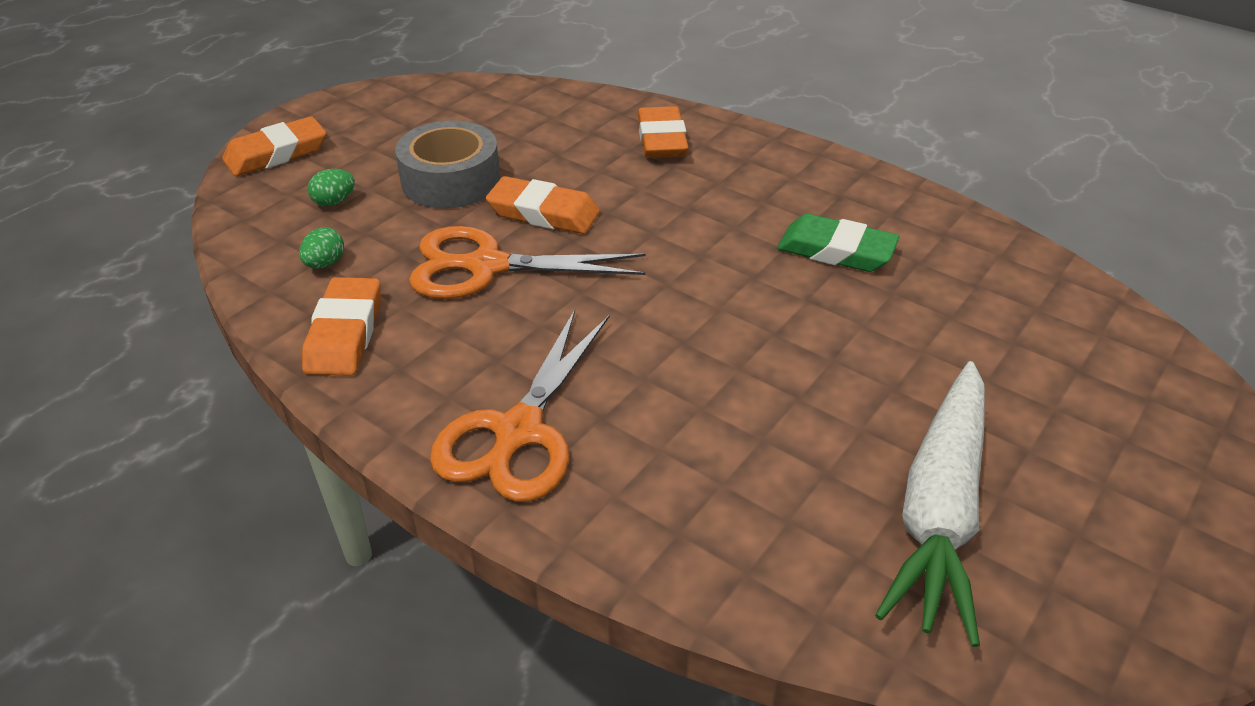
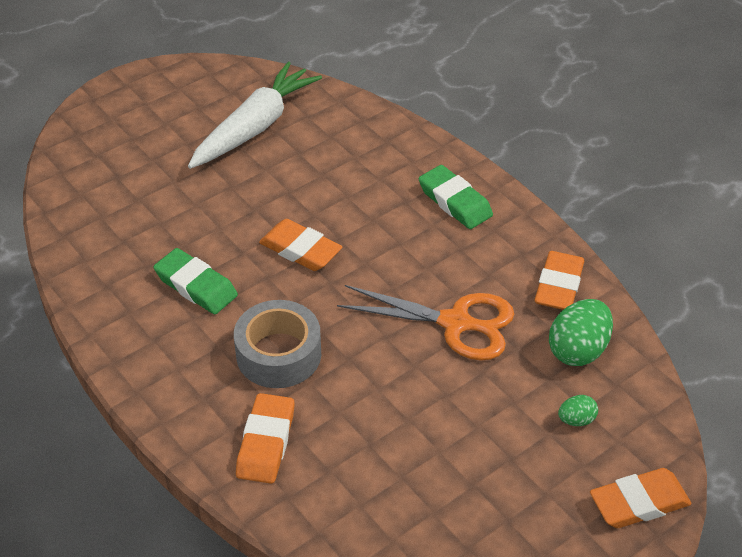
camera: 165 degrees left, 5 degrees up
green egg [299,227,344,269] -> green egg [549,299,613,366], size x1.94
grey tape [395,120,500,209] -> grey tape moved to [234,300,321,388]
orange scissors [430,310,610,502] -> green eraser [419,165,493,229]
orange eraser [486,176,600,234] -> orange eraser moved to [259,219,342,271]

